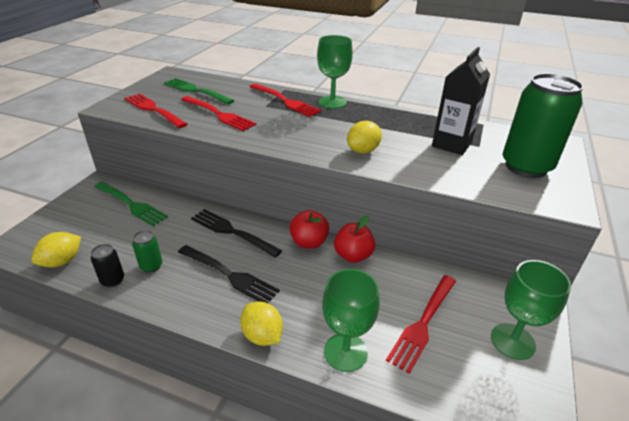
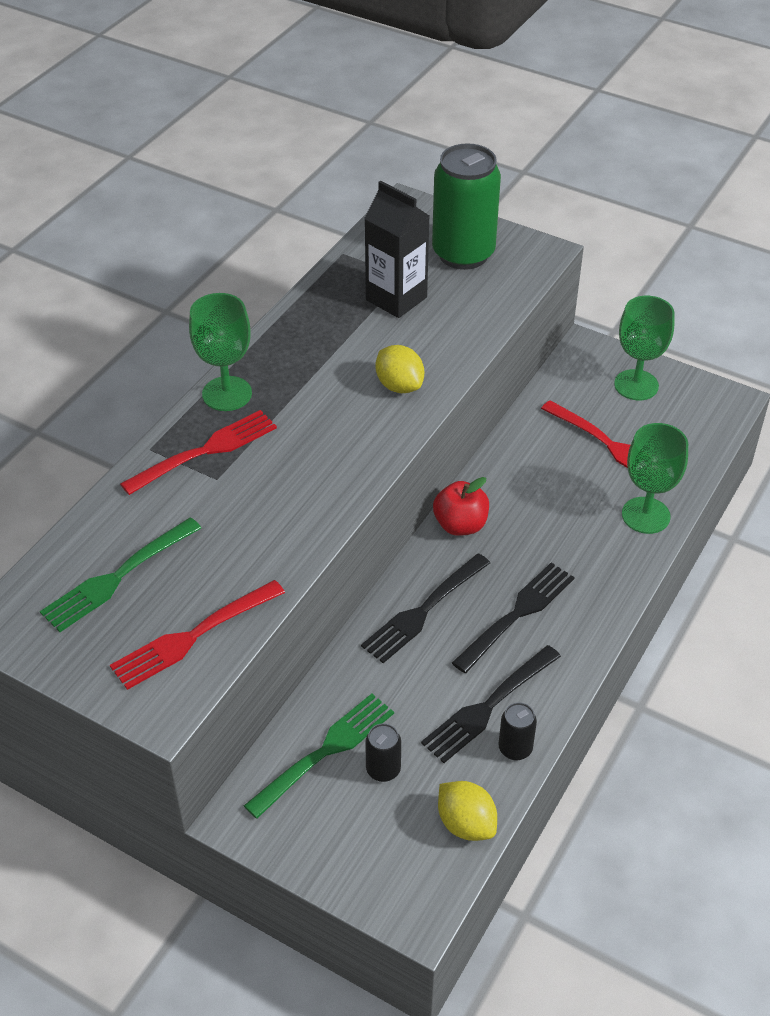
camera: 80 degrees left, 10 degrees up
green can [132,230,162,273] -> black fork [421,645,561,763]
red fork [181,96,256,131] -> none
yellow lemon [240,302,283,346] -> none
red apple [334,215,375,263] -> none
none -> black can [365,723,401,782]

